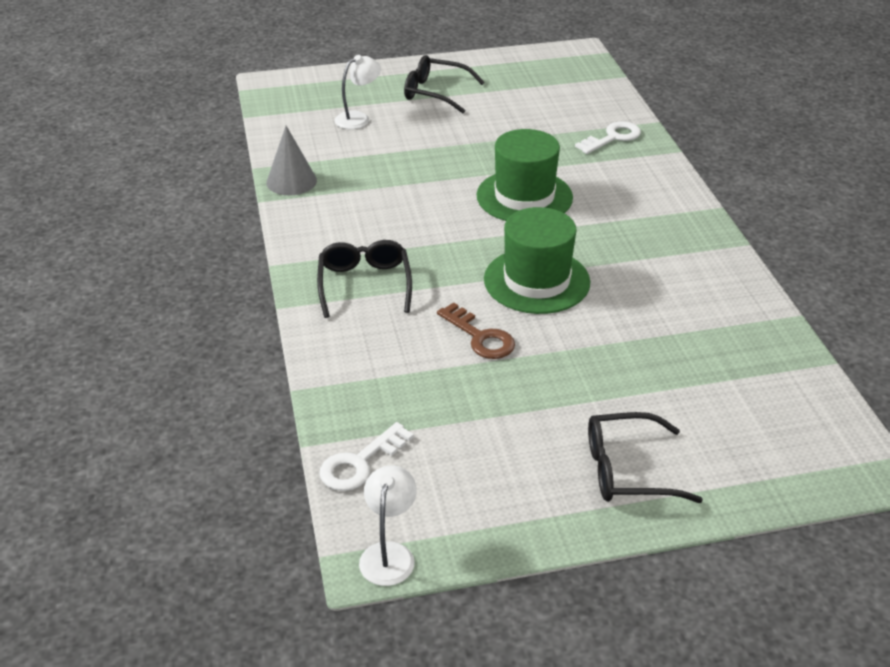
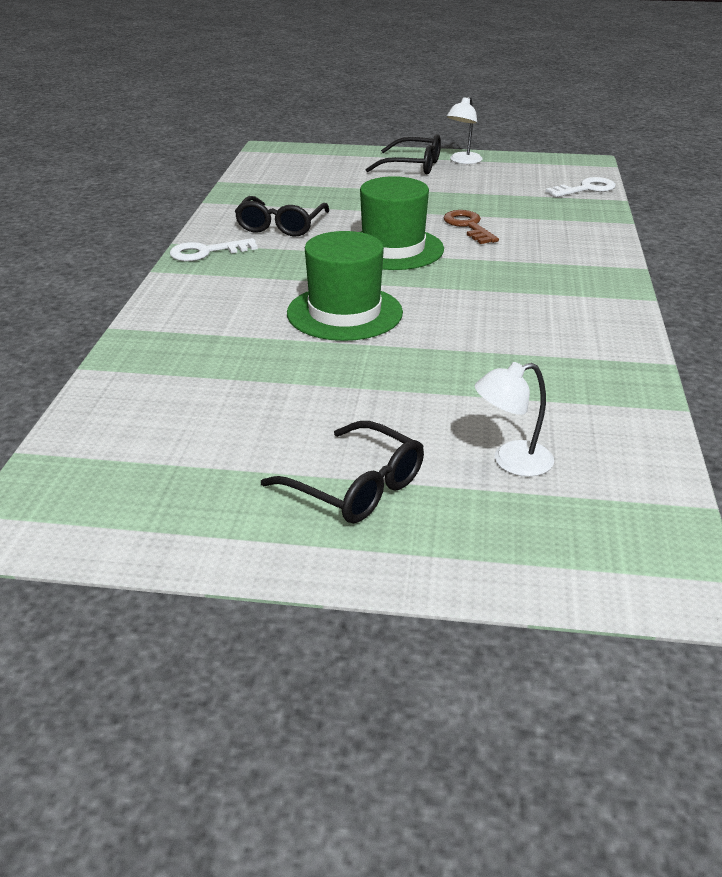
camera: 160 degrees left, 5 degrees down
grey cone [266,126,317,195] -> none
black glasses [317,240,412,318] -> black glasses moved to [235,196,329,236]
white lamp [359,466,417,586] -> white lamp moved to [446,96,483,164]
white key [575,121,641,154] -> white key moved to [170,238,258,261]

